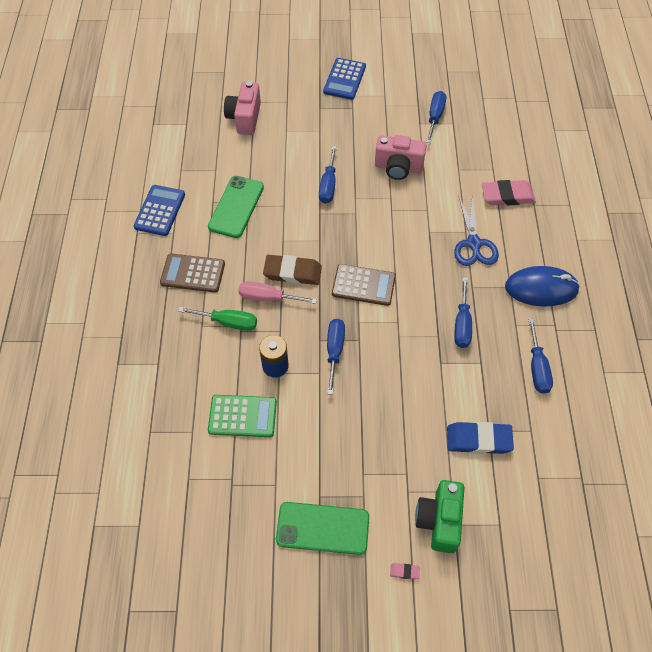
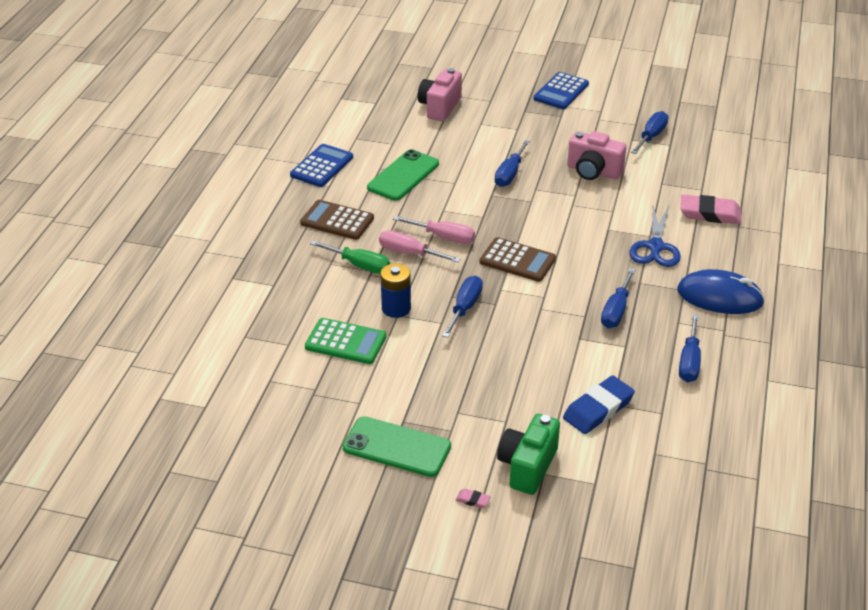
camera: 15 degrees right, 20 degrees down
brown eraser [263,255,322,285] -> pink screwdriver [393,216,475,244]
blue eraser [447,422,514,454] -> blue eraser turned 60 degrees counterclockwise [563,376,635,434]

